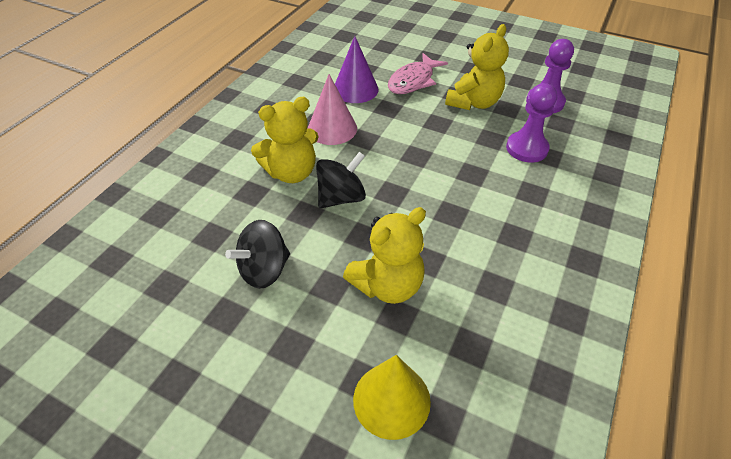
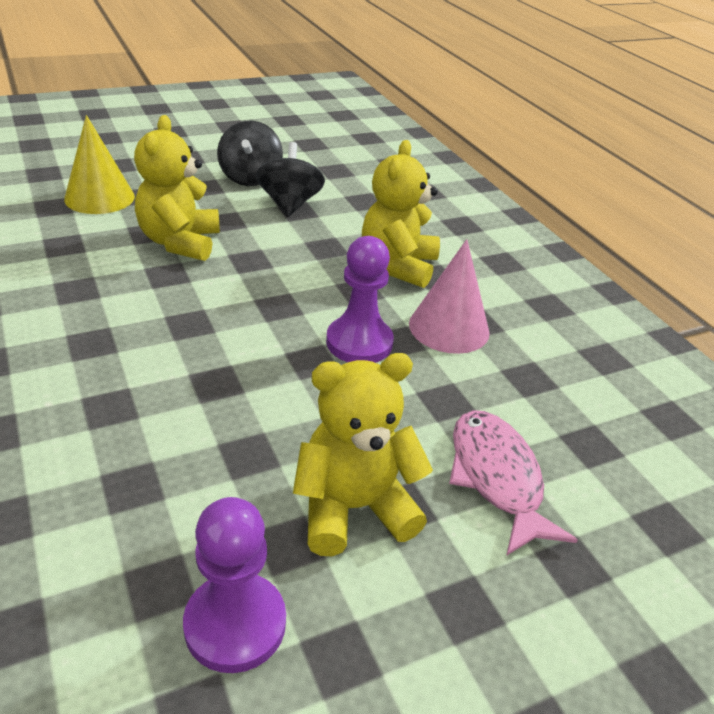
camera: 125 degrees right, 10 degrees down
black spinning top [316,152,366,208] -> black spinning top moved to [217,121,283,186]
purple cone [335,36,379,103] -> none
yellow teddy bear [445,24,509,110] -> yellow teddy bear turned 90 degrees clockwise [293,353,433,556]
purple pawn [506,83,557,163] -> purple pawn moved to [326,236,394,363]

